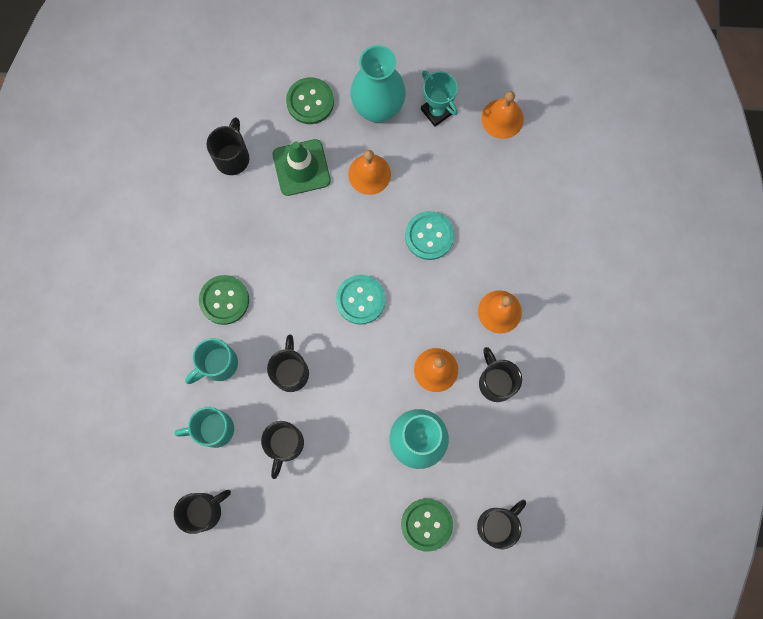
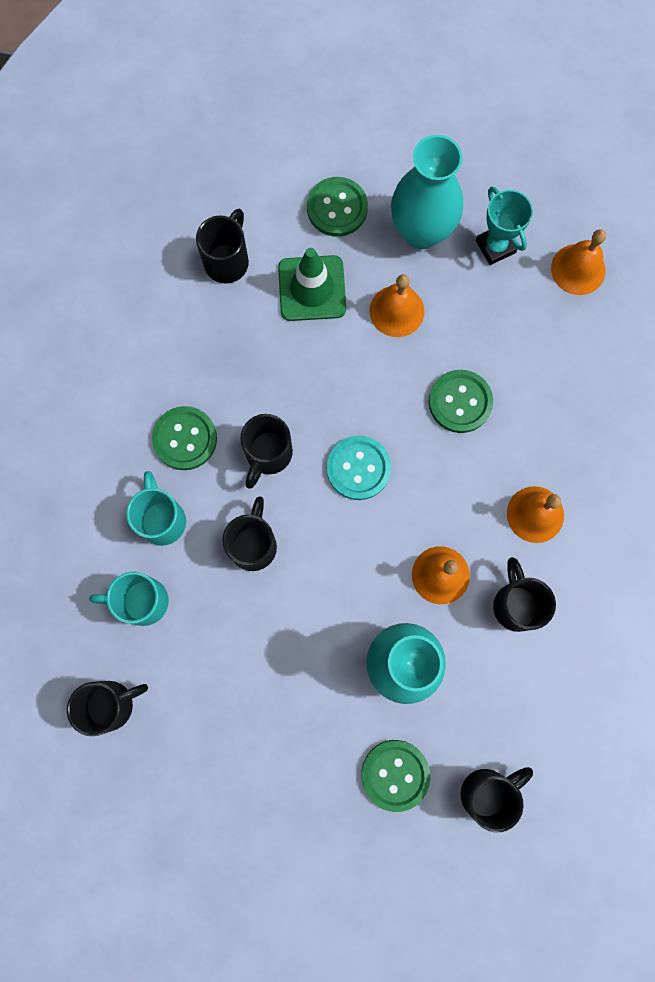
camera: 10 degrees right, 0 degrees up
turquoise mug [185,338,238,384] -> turquoise mug turned 105 degrees clockwise [126,471,186,546]
black mug [261,421,304,479] -> black mug moved to [240,414,293,489]
turquoise button [405,211,454,260] -> green button [429,370,493,433]

